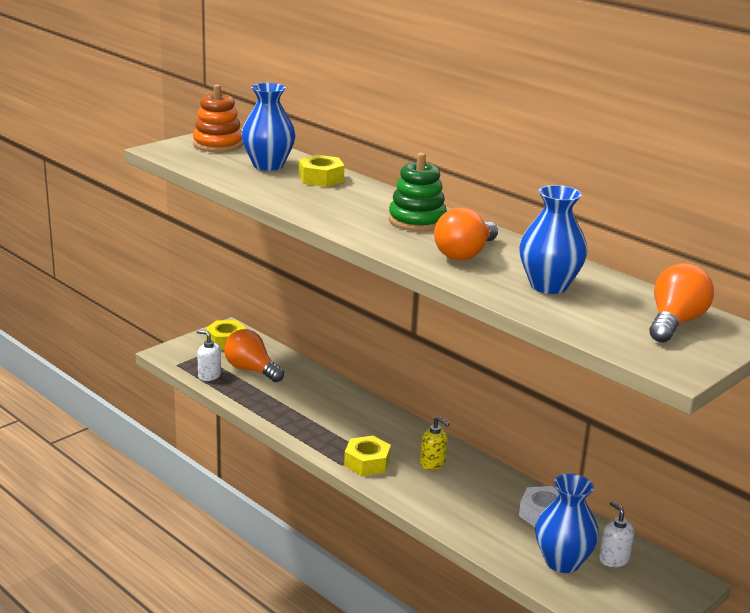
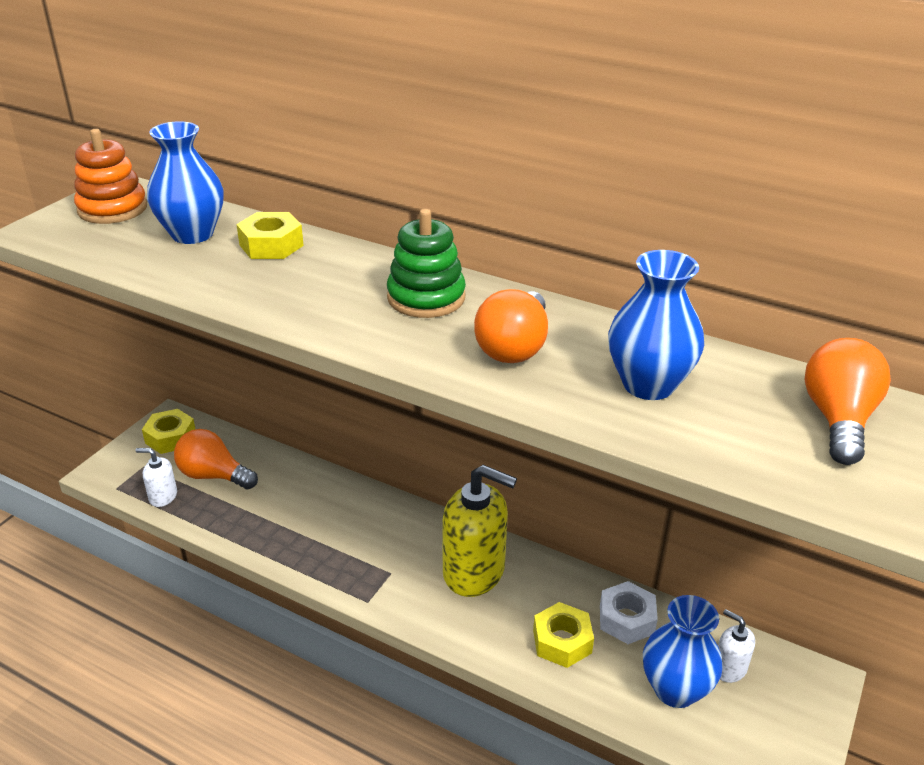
camera: 15 degrees left, 10 degrees up
yellow nut [344,436,391,476] -> yellow nut moved to [533,602,594,668]
yellow soap dispenser [420,416,450,470] -> yellow soap dispenser [443,465,517,597], size x2.09

